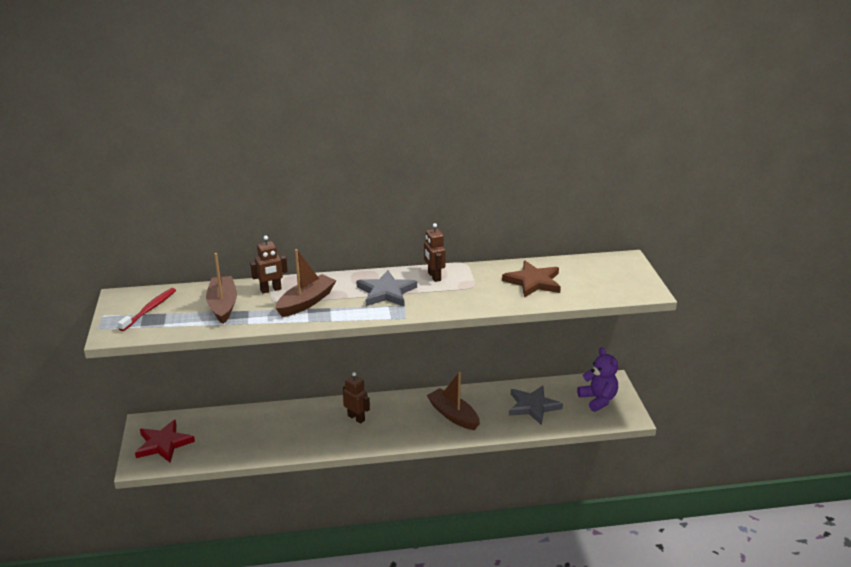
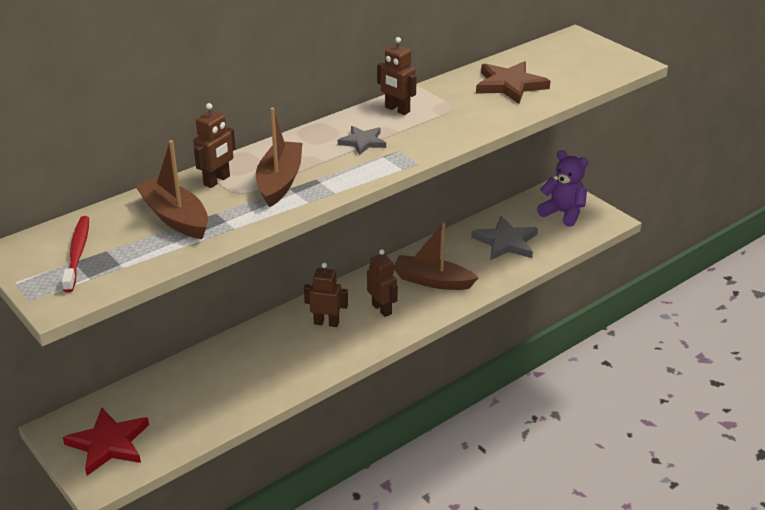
camera: 30 degrees left, 5 degrees up
grey star [357,270,417,306] -> grey star [338,126,386,156], size x0.60
none -> brown robot [367,249,398,317]

